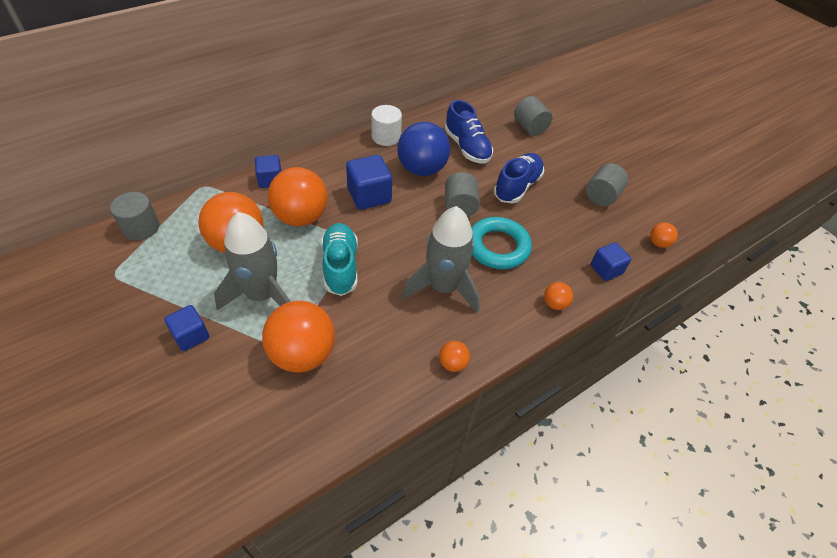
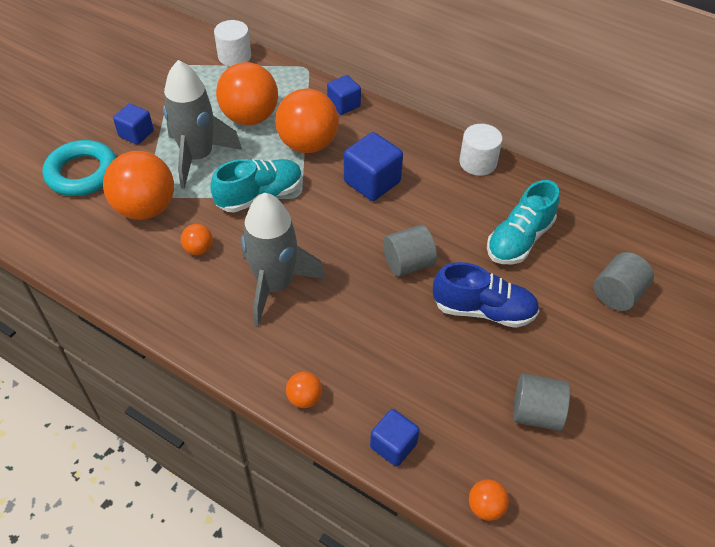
camera: 70 degrees right, 0 degrees up
grey cylinder [110,192,159,241] -> white cylinder [214,20,251,66]
blue ball [397,122,450,176] -> none
orange ball [439,341,470,372] -> orange ball moved to [181,224,213,255]
blue shoe [445,100,493,163] -> turquoise shoe [487,180,560,264]
turquoise ring [471,217,532,269] -> turquoise ring moved to [43,140,117,196]

